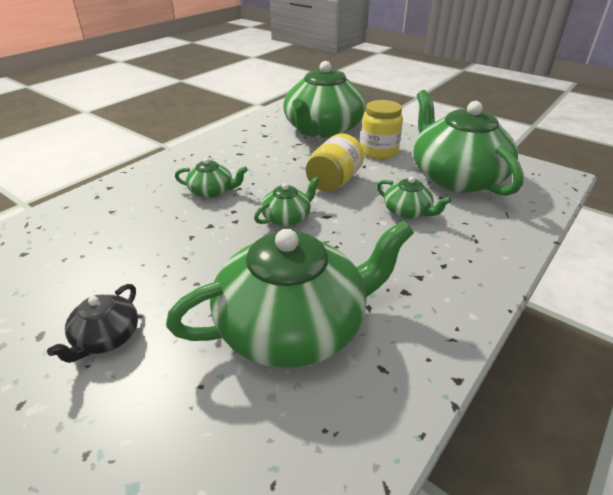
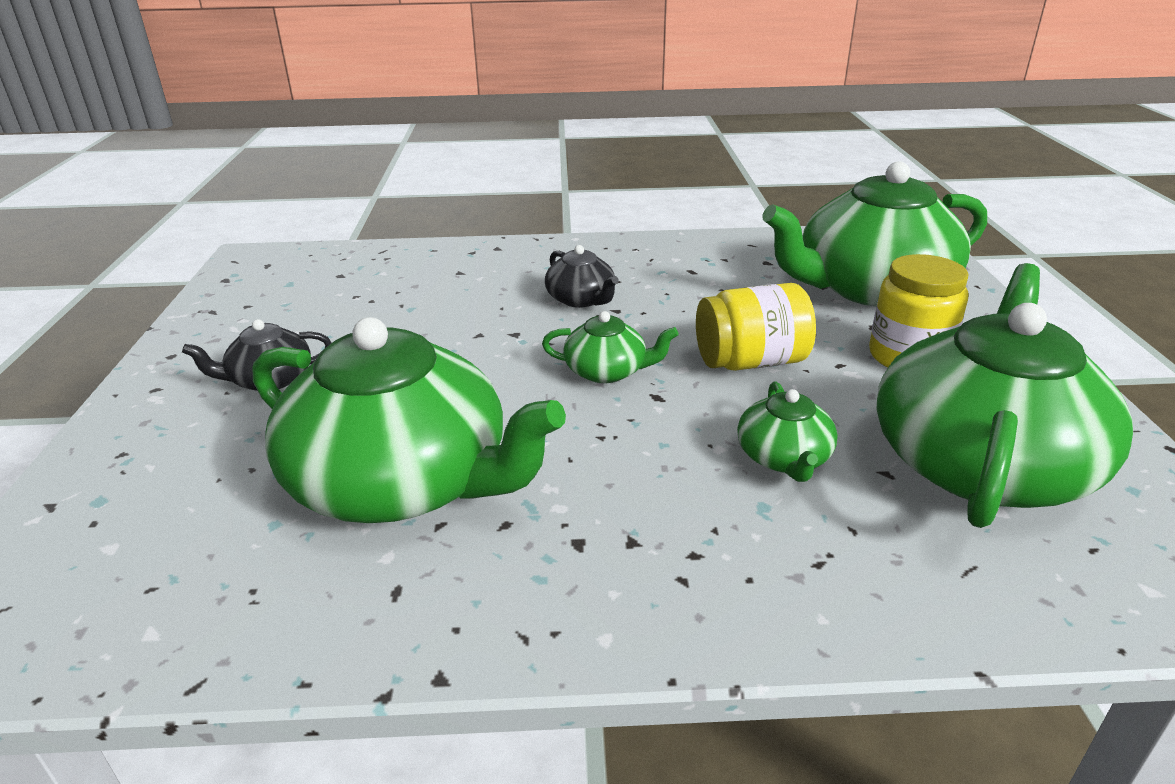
camera: 50 degrees right, 5 degrees down
green teapot [175,158,248,198] -> black teapot [545,245,619,308]

